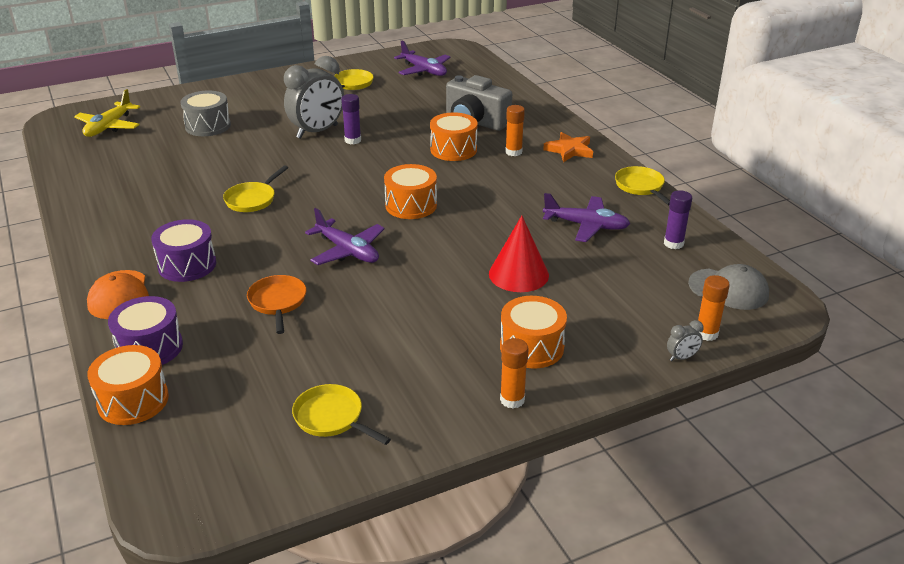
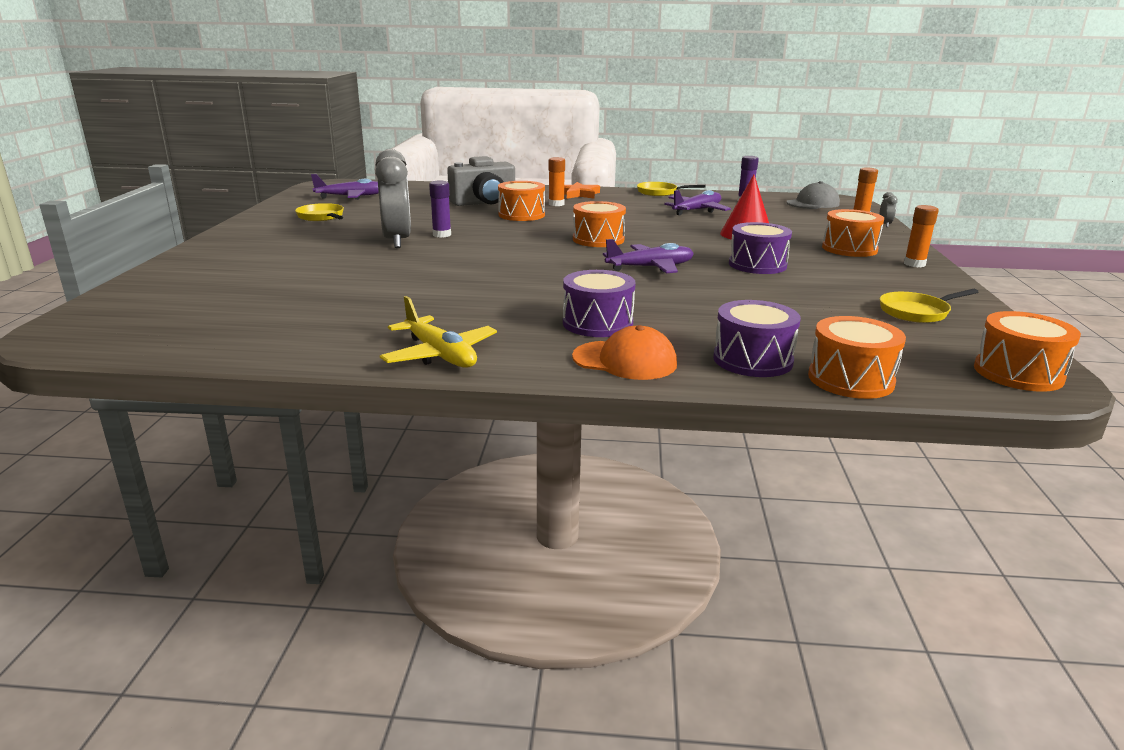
camera: 60 degrees left, 10 degrees down
yellow plane [74,89,140,137] -> yellow plane moved to [380,296,497,368]
grey drum [180,90,231,136] -> none
yellow pan [223,165,288,212] -> none
orange pan [247,275,307,334] -> none
none -> purple drum [729,222,792,274]
none -> orange drum [974,311,1081,392]

